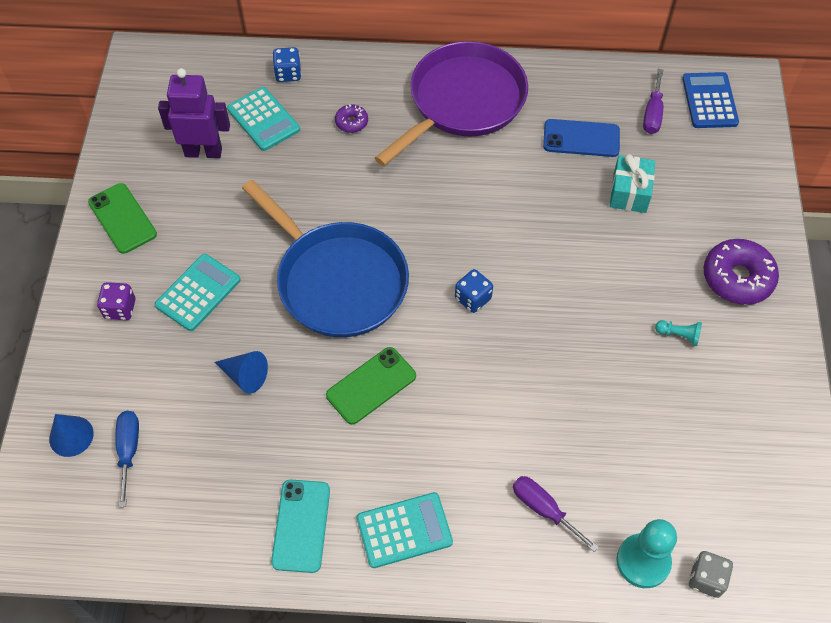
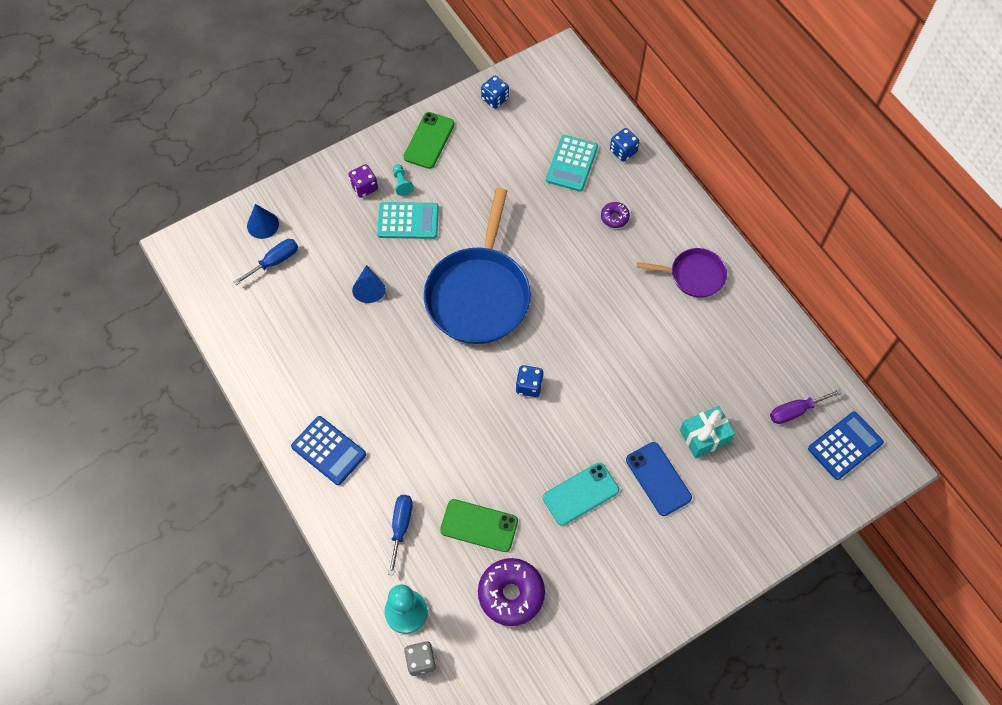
camera: 55 degrees right, 5 degrees up
purple robot [158,68,230,158] -> none
turquoise phone [271,480,330,573] -> turquoise phone moved to [543,462,619,526]
green phone [326,347,416,425] -> green phone moved to [440,499,518,552]
turquoise calculator [357,492,453,568] -> blue calculator [291,416,366,485]
purple pan [375,41,528,166] -> purple pan [637,248,727,297], size x0.52
purple screwdriver [513,476,599,552] -> blue screwdriver [388,495,413,576]
blue phone [543,119,620,157] -> blue phone moved to [626,442,692,516]
turquoise pawn [655,320,702,346] -> turquoise pawn moved to [393,164,414,196]
purple donut [703,239,779,305] -> purple donut moved to [478,558,545,626]
none -> blue dice [481,76,509,109]

